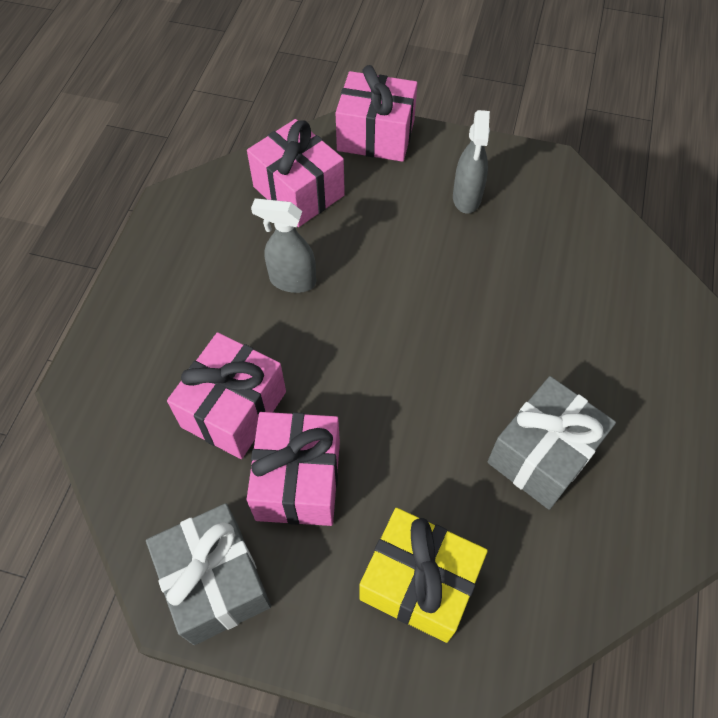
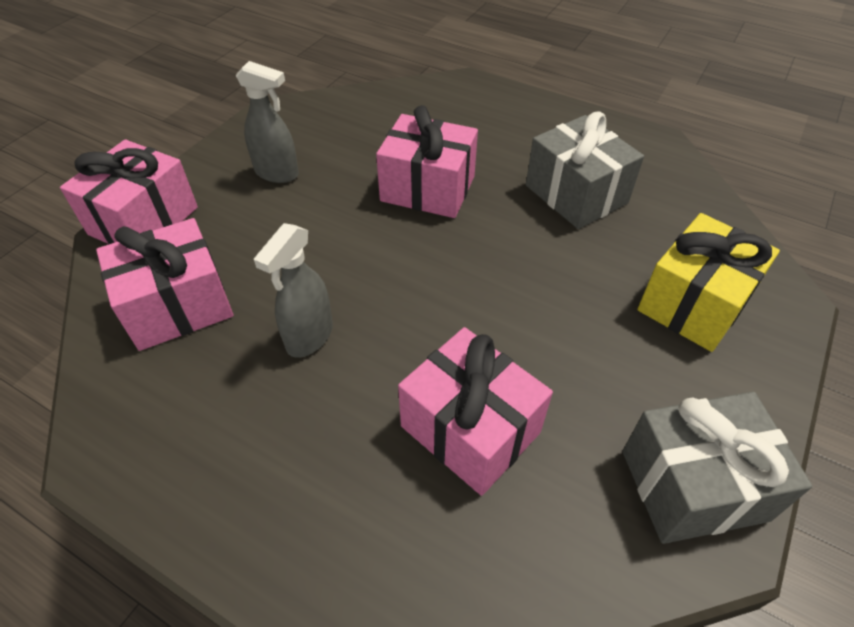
camera: 75 degrees left, 10 degrees down
pink gift [247,412,340,526] -> pink gift moved to [376,105,478,218]

